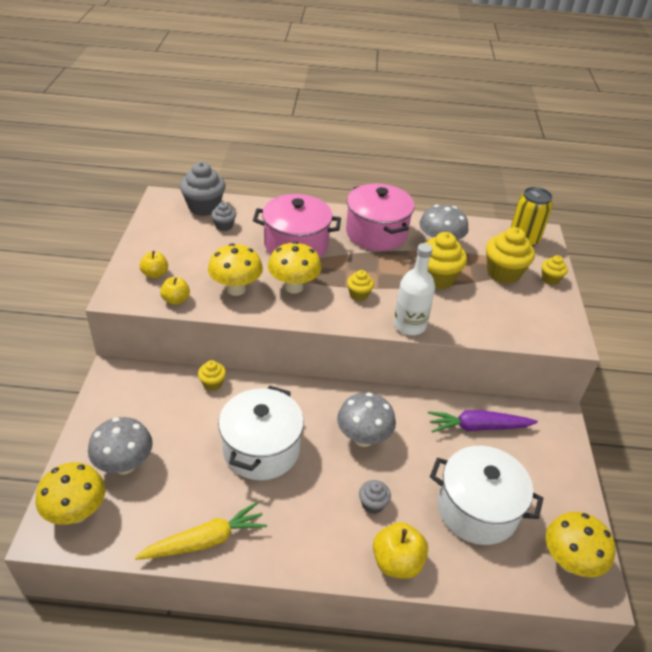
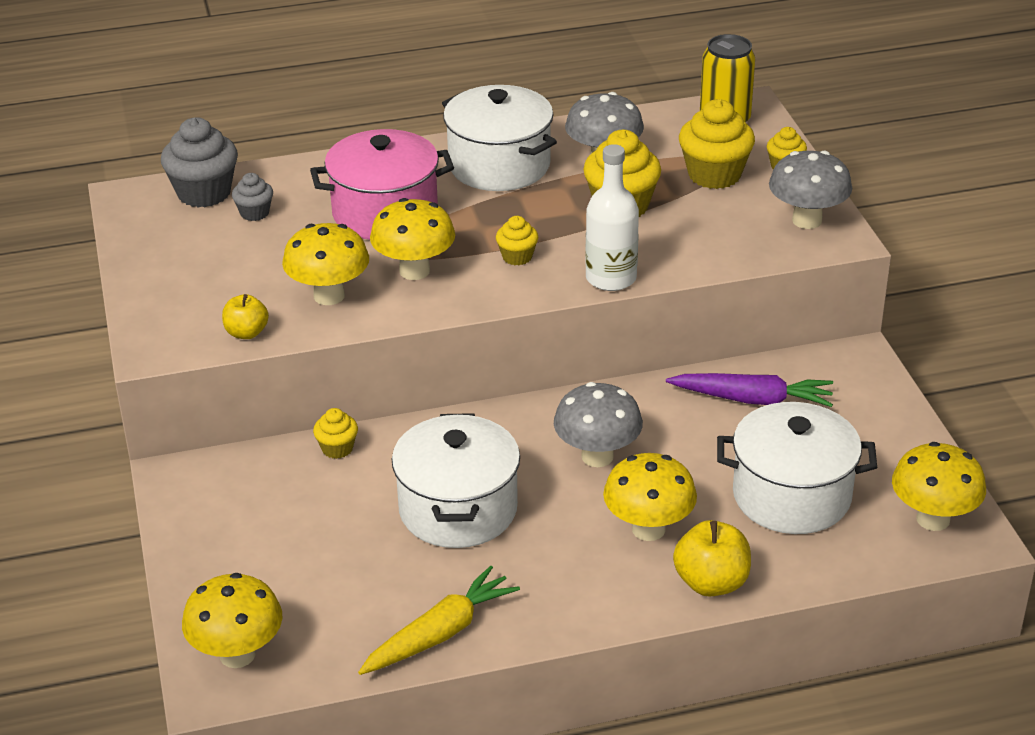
camera: 15 degrees left, 5 degrees down
grey mushroom [88,417,153,475] -> grey mushroom moved to [769,150,852,229]
yellow apple [140,251,168,279] -> none
pink pot [346,184,415,251] -> white pot [442,85,557,191]
grey cupcake [359,480,391,514] -> yellow mushroom [603,453,697,541]
purple carrot [428,410,538,433] -> purple carrot turned 150 degrees counterclockwise [666,373,833,407]

